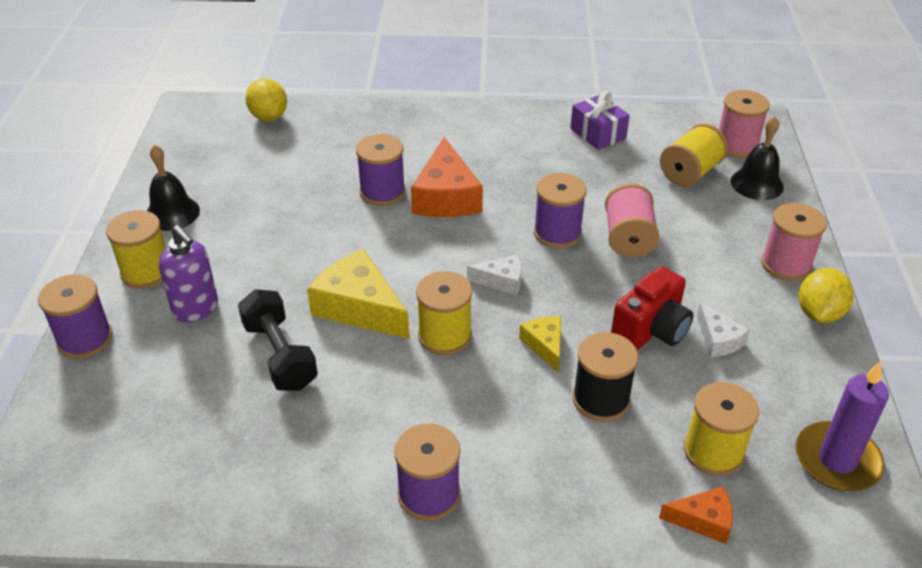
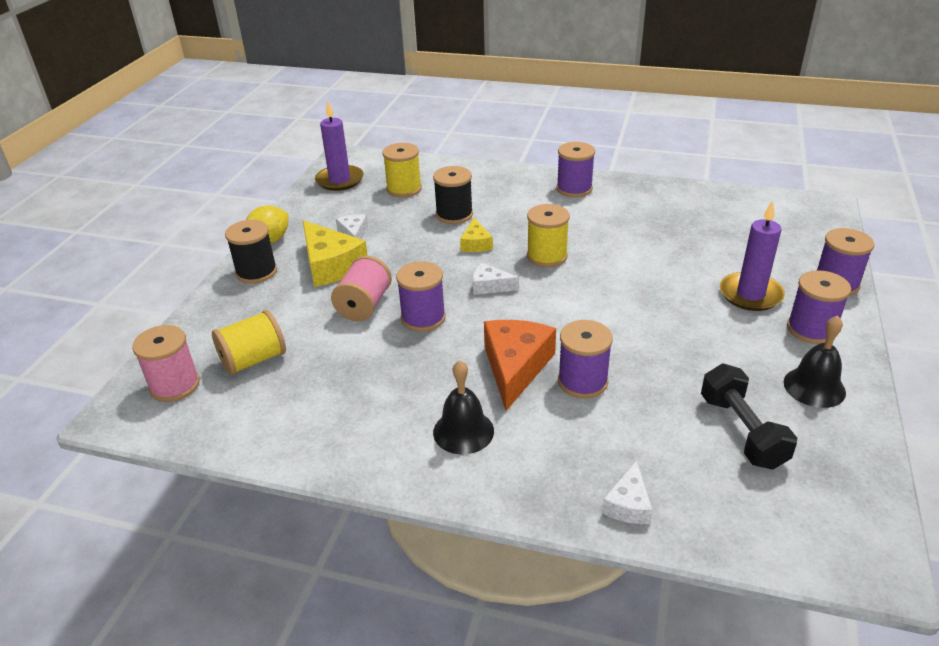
camera: 165 degrees left, 5 degrees down
yellow spool [106,210,166,289] -> purple spool [787,270,851,344]
purple soap dispenser [158,225,218,322] -> purple candle [720,201,785,311]
black dumbbell [238,289,318,391] -> black dumbbell moved to [701,364,797,470]
yellow lemon [246,78,287,121] -> none
yellow cheese [307,249,409,339] -> yellow cheese moved to [303,220,368,287]
purple gift [571,91,630,150] -> none
red camera [611,266,693,350] -> none
orange cheese [659,487,733,544] -> none
black bell [731,116,784,200] -> black bell moved to [433,360,494,454]
pink spool [761,203,827,281] -> black spool [225,220,277,284]
none -> white cheese [602,460,653,524]

